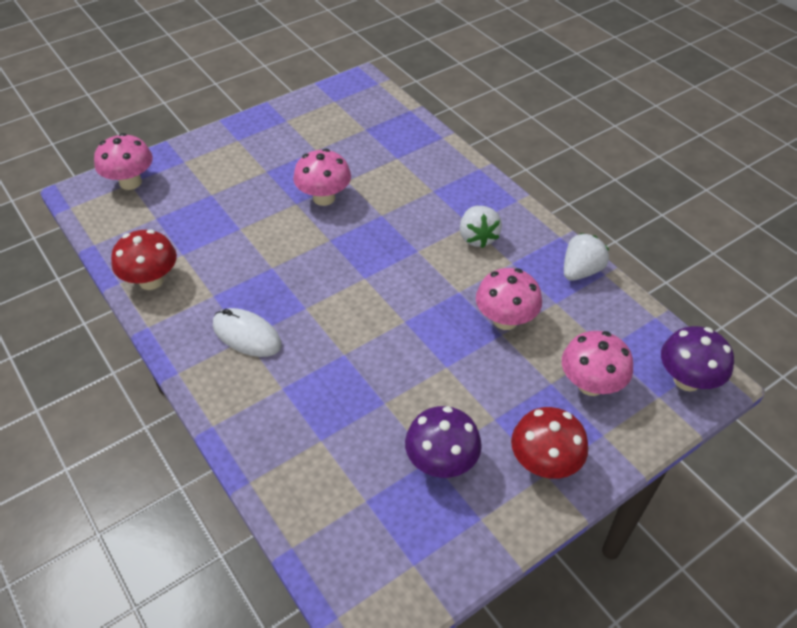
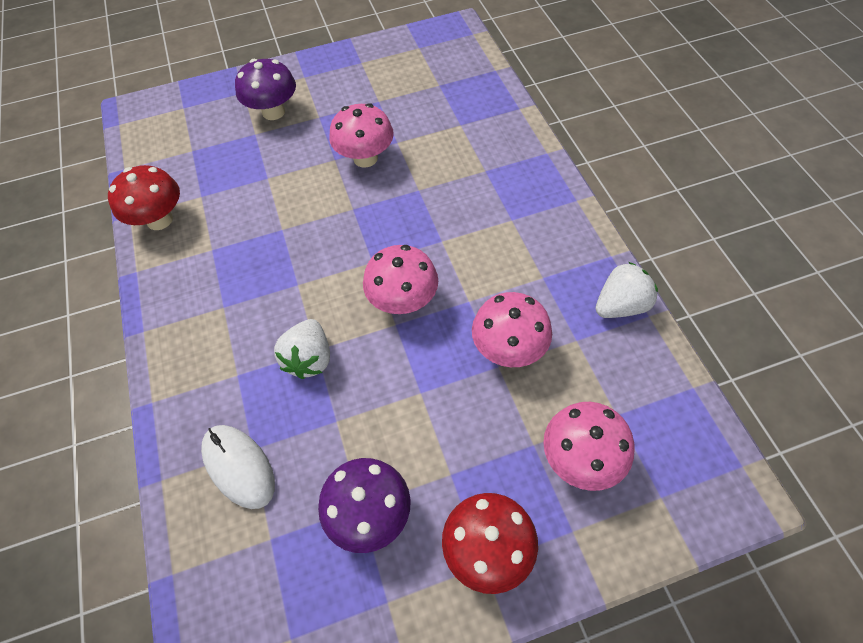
camera: 20 degrees right, 10 degrees up
pink mushroom [94,133,153,190] -> pink mushroom moved to [363,245,438,314]
white mouse [213,308,282,357] -> white mouse moved to [201,425,275,509]
white strawberry [460,206,502,248] -> white strawberry moved to [274,319,330,379]
purple mushroom [661,326,734,391] -> purple mushroom moved to [235,59,296,120]

